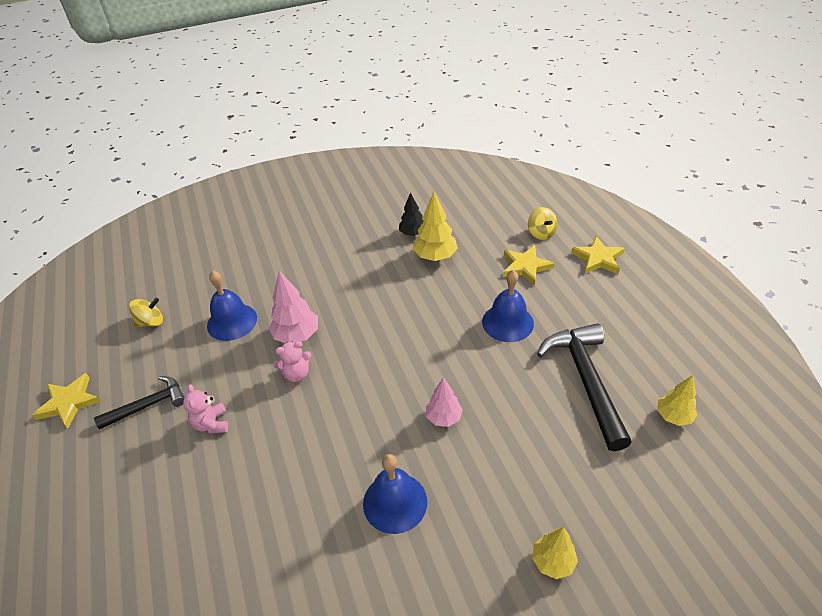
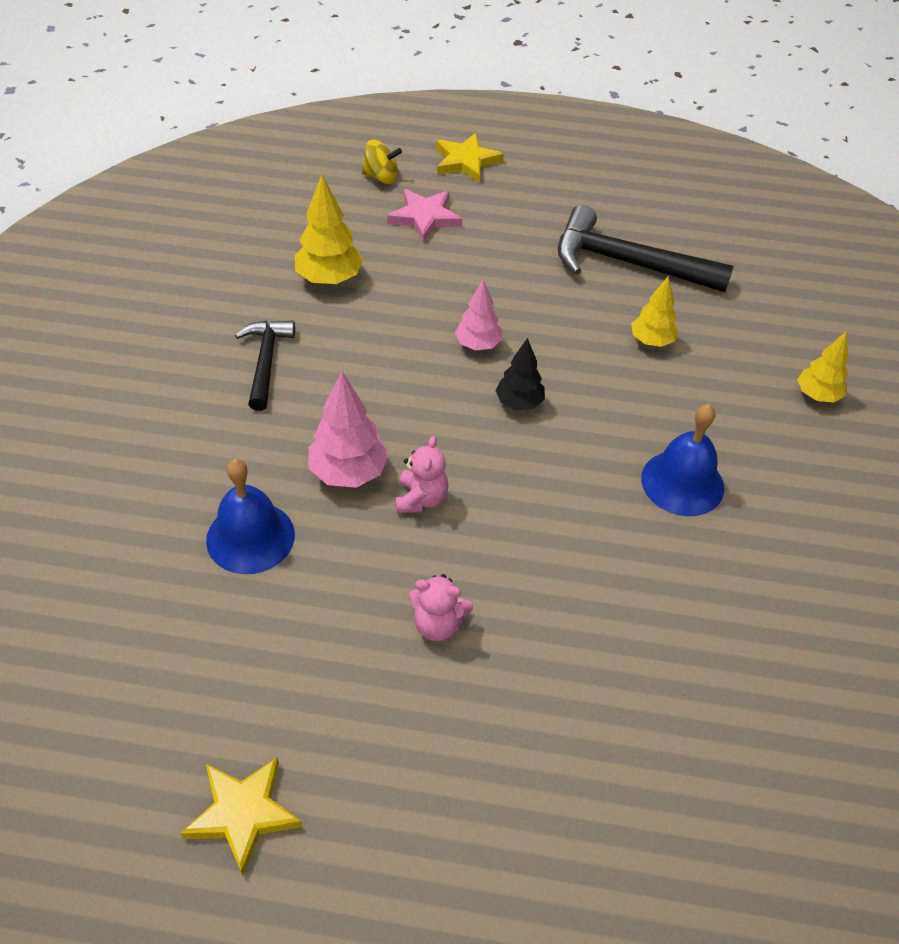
camera: 65 degrees left, 5 degrees up
black hammer [94,376,185,430] -> black hammer moved to [235,321,295,411]
yellow spinning top [129,298,163,327] -> none
black tree [399,192,424,236] -> black tree moved to [495,338,545,410]
pink tree [426,377,463,427] -> pink tree moved to [455,280,502,350]
blue bell [482,270,534,342] -> none
yellow star [503,245,555,286] -> pink star [387,189,462,243]
yellow tree [657,375,697,426] -> yellow tree moved to [631,276,678,347]

